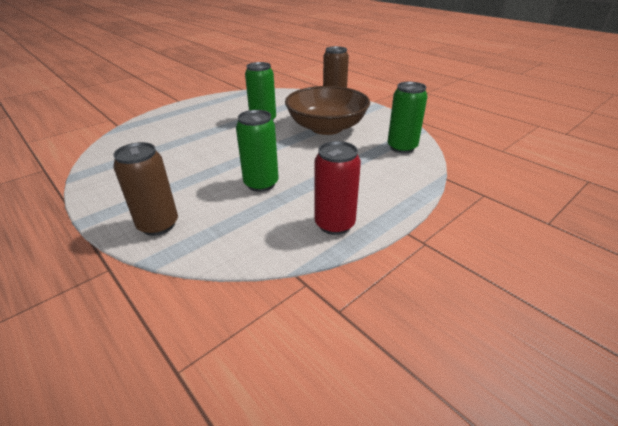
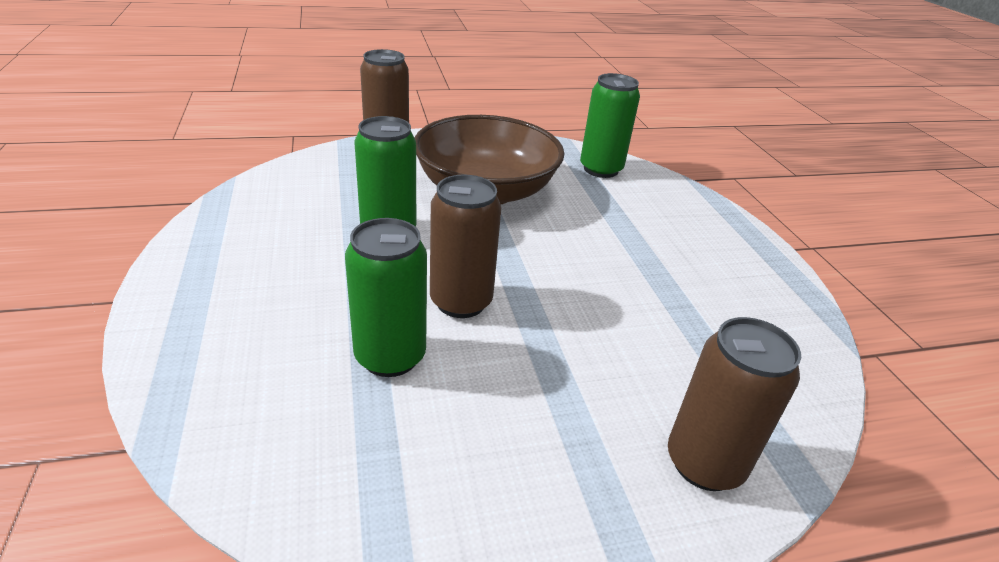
camera: 65 degrees left, 0 degrees up
green can [236,110,279,192] -> green can moved to [345,218,427,377]
red can [314,141,361,235] -> none
none -> brown can [430,175,501,318]

